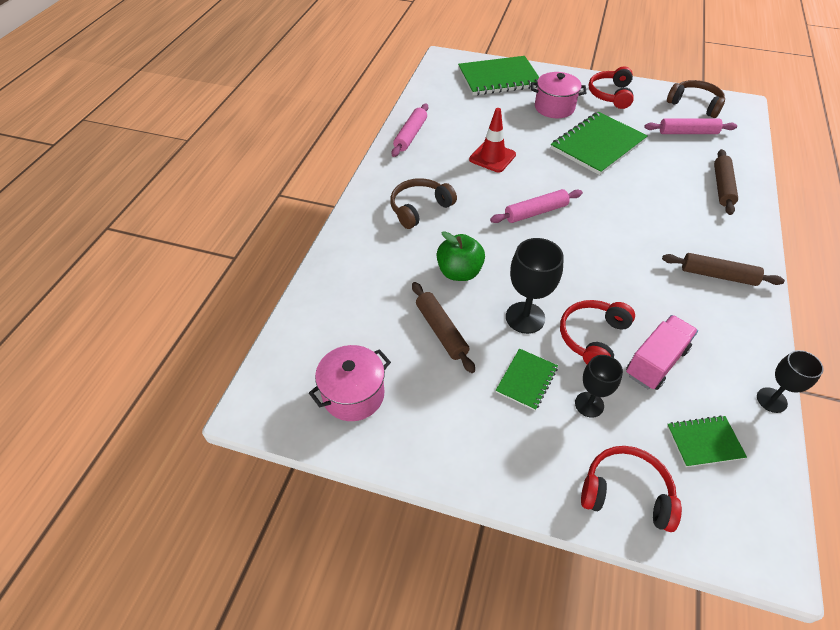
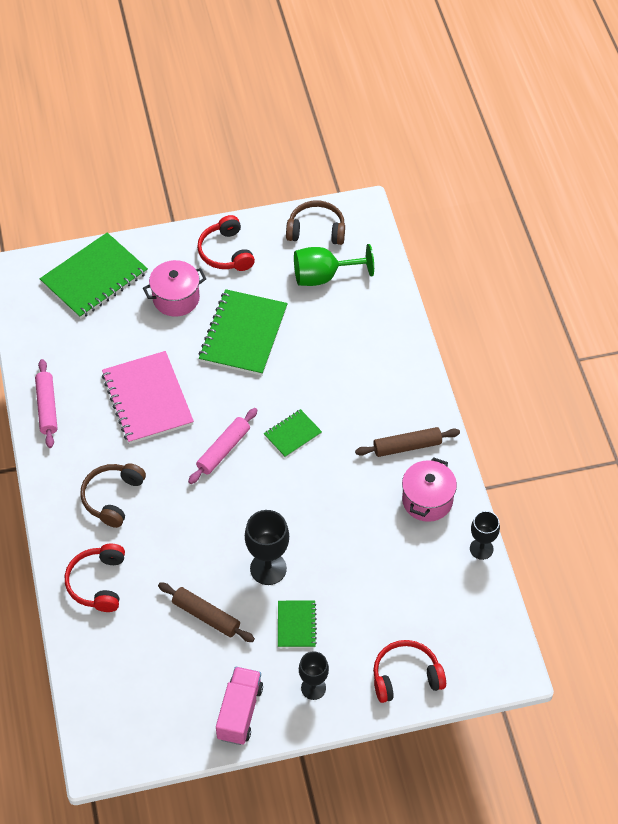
camera: 30 degrees left, 5 degrees up
pink pot [309,345,391,421] -> pink pot moved to [402,457,457,522]
green apple [437,231,485,281] -> none
red traffic cone [469,108,516,172] -> pink notebook [102,351,194,444]
red headphones [560,300,635,364] -> red headphones moved to [65,543,125,612]
black goblet [575,355,623,418] -> black goblet moved to [299,651,329,700]
pink truck [626,315,698,390] -> pink truck moved to [216,667,263,745]
pink rolling pin [644,118,737,134] -> green goblet [294,244,374,286]
green notebook [667,415,747,467] -> green notebook moved to [264,409,322,458]
brown rolling pin [714,149,738,215] -> none

